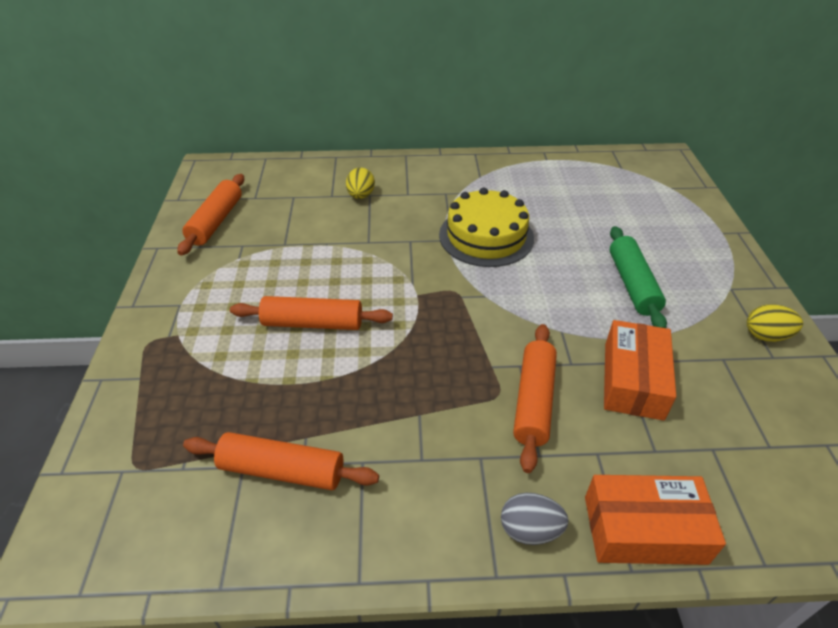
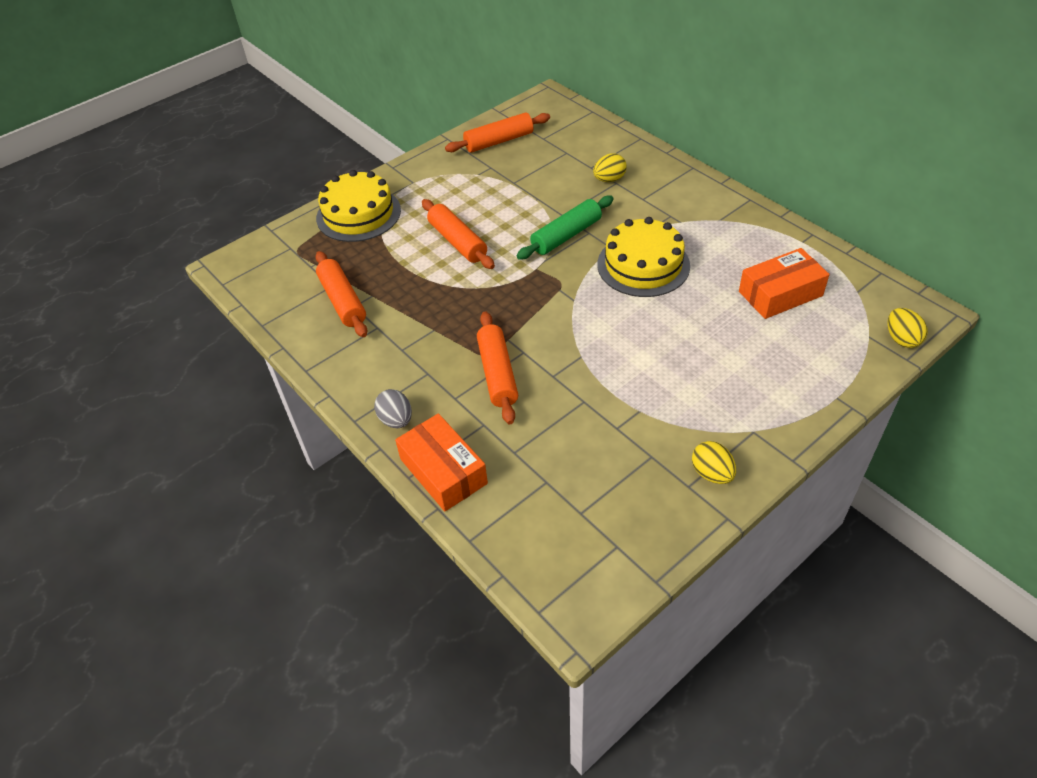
camera: 55 degrees right, 5 degrees up
orange rolling pin [513,324,557,473] -> orange rolling pin turned 75 degrees counterclockwise [477,311,518,424]
orange box [604,320,676,421] -> orange box moved to [739,248,830,319]
green rolling pin [610,226,667,328] -> green rolling pin moved to [517,196,614,260]
none -> yellow cake [316,170,401,242]
none -> yellow egg [888,308,928,348]

